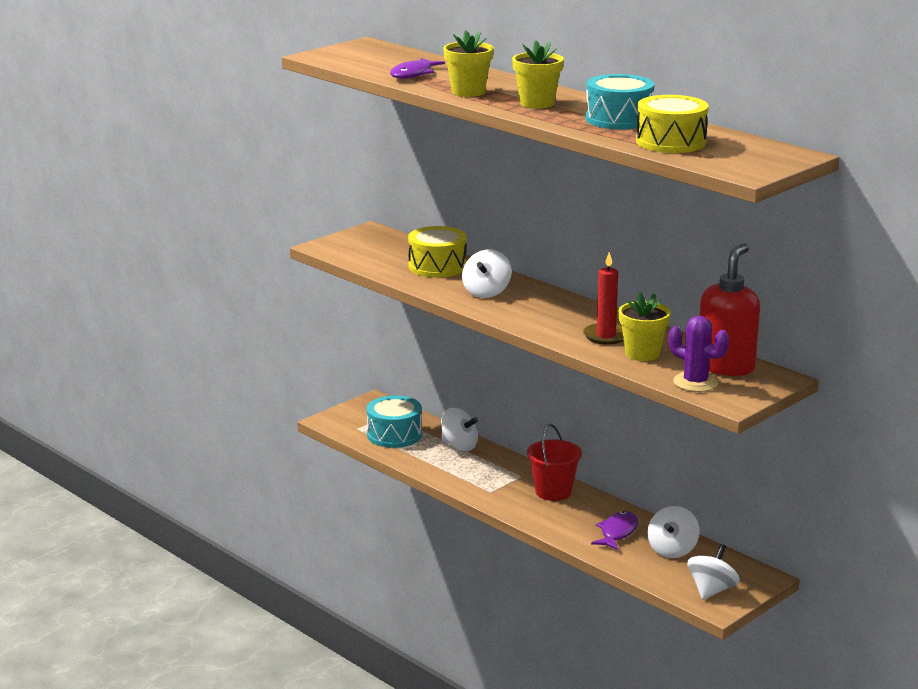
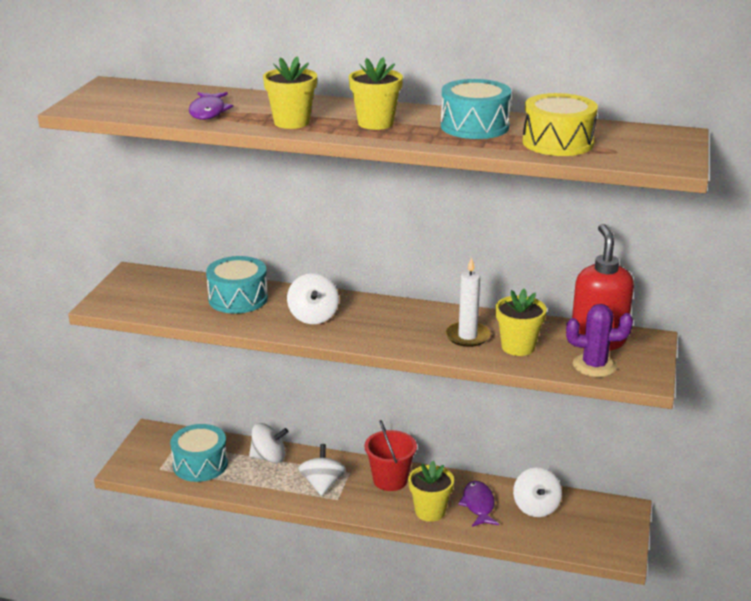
camera: 30 degrees left, 5 degrees up
yellow drum [408,226,467,278] -> turquoise drum [206,256,268,314]
red candle [583,252,624,345] -> white candle [445,257,491,347]
white spinning top [687,544,740,600] -> white spinning top moved to [298,444,346,496]
none -> yellow flower pot [408,461,454,522]

